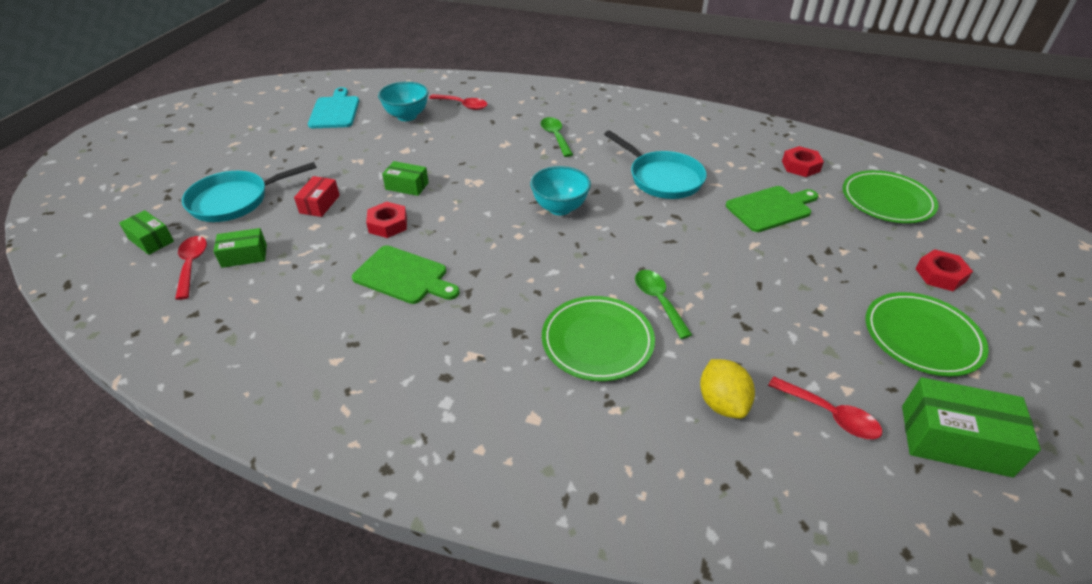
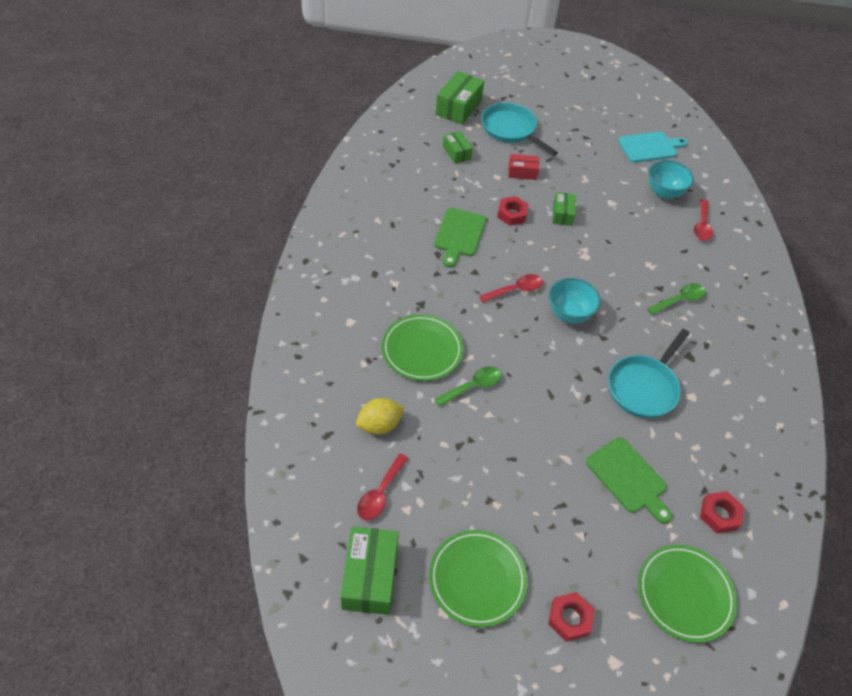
camera: 75 degrees right, 10 degrees up
green box [119,210,174,255] -> green box [436,71,484,125], size x1.71
red spoon [175,236,207,300] -> red spoon moved to [479,274,543,303]

